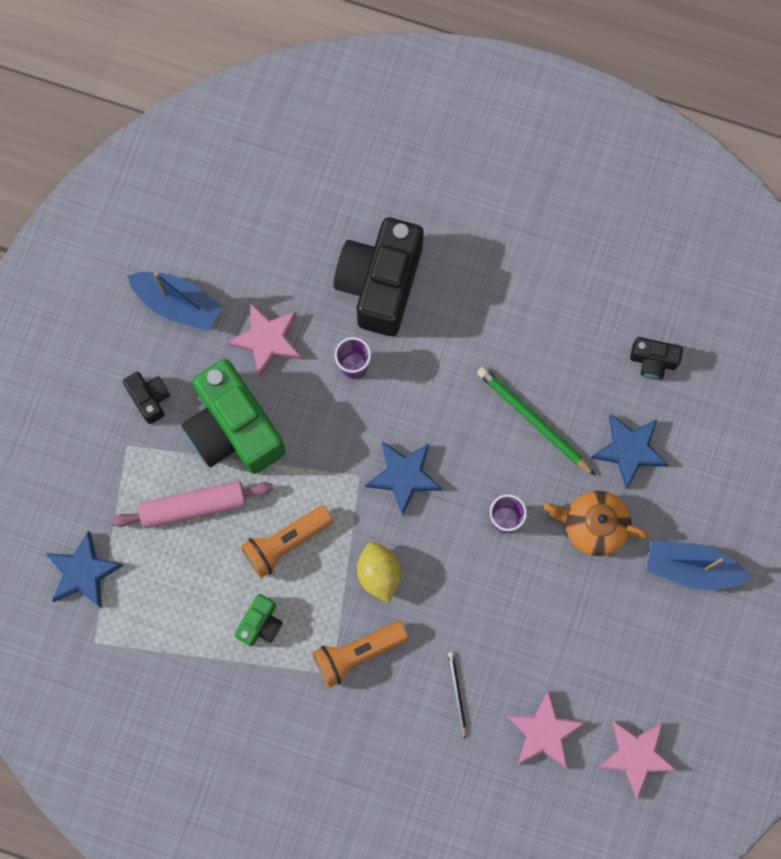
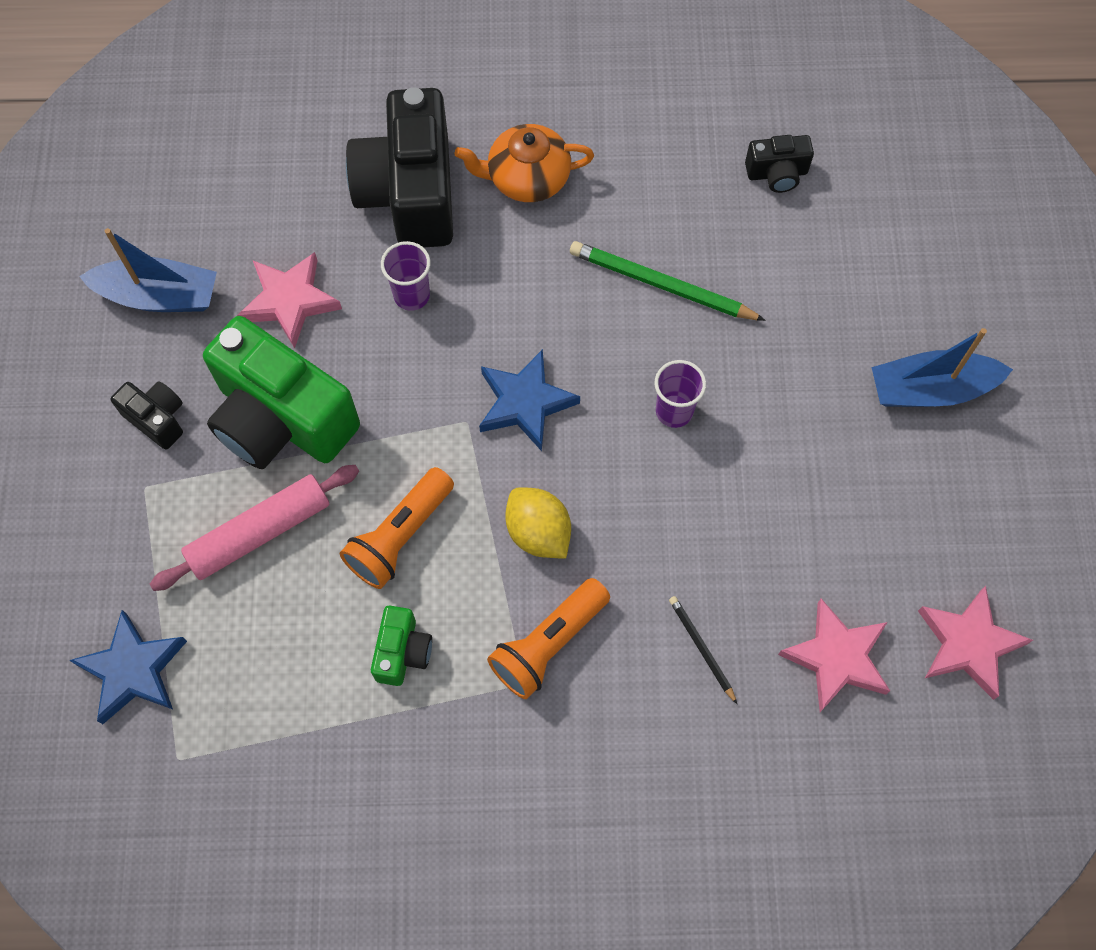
camera: 20 degrees left, 10 degrees down
orange teapot [544,491,649,556] -> orange teapot moved to [455,124,594,202]
blue star [591,414,669,489] -> none

